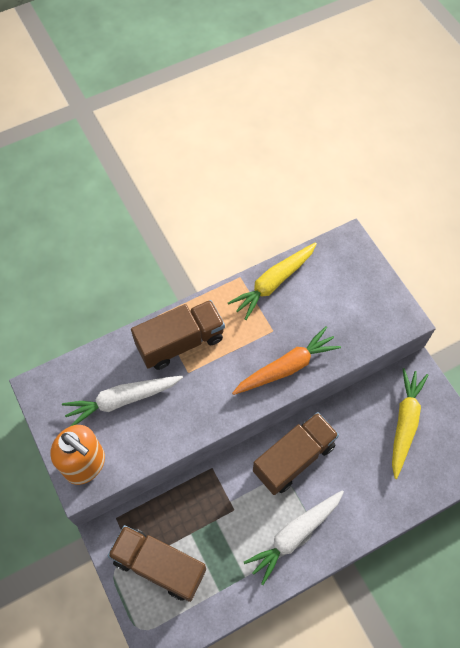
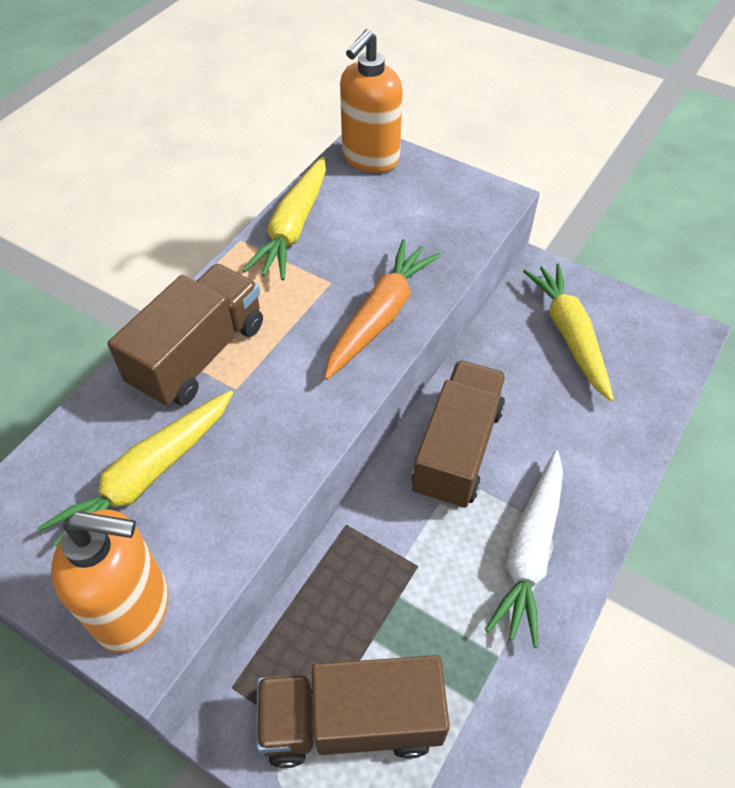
camera: 30 degrees left, 10 degrees down
white carrot [62,376,183,427] -> yellow carrot [37,390,233,546]
none -> orange soap dispenser [340,29,403,173]

